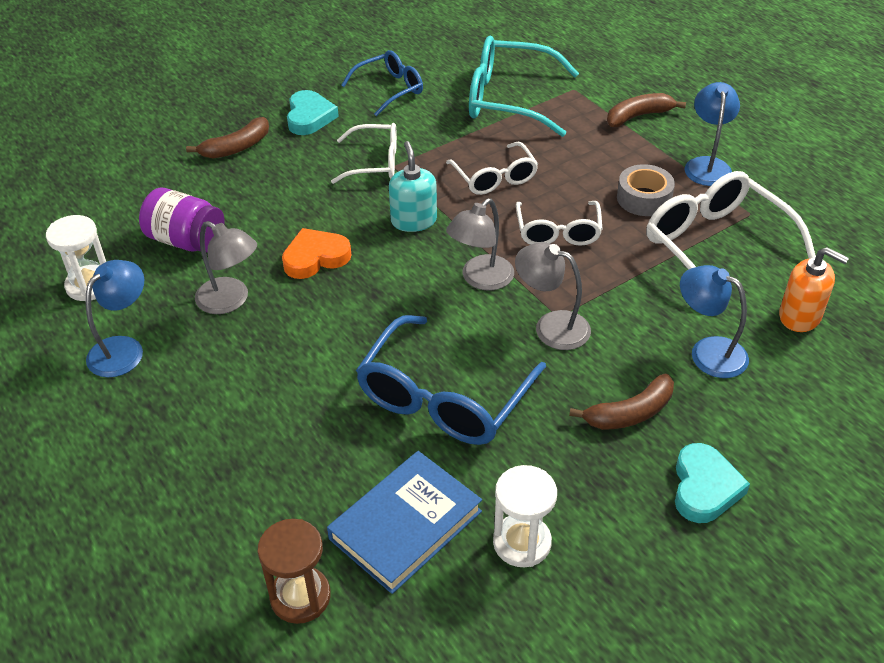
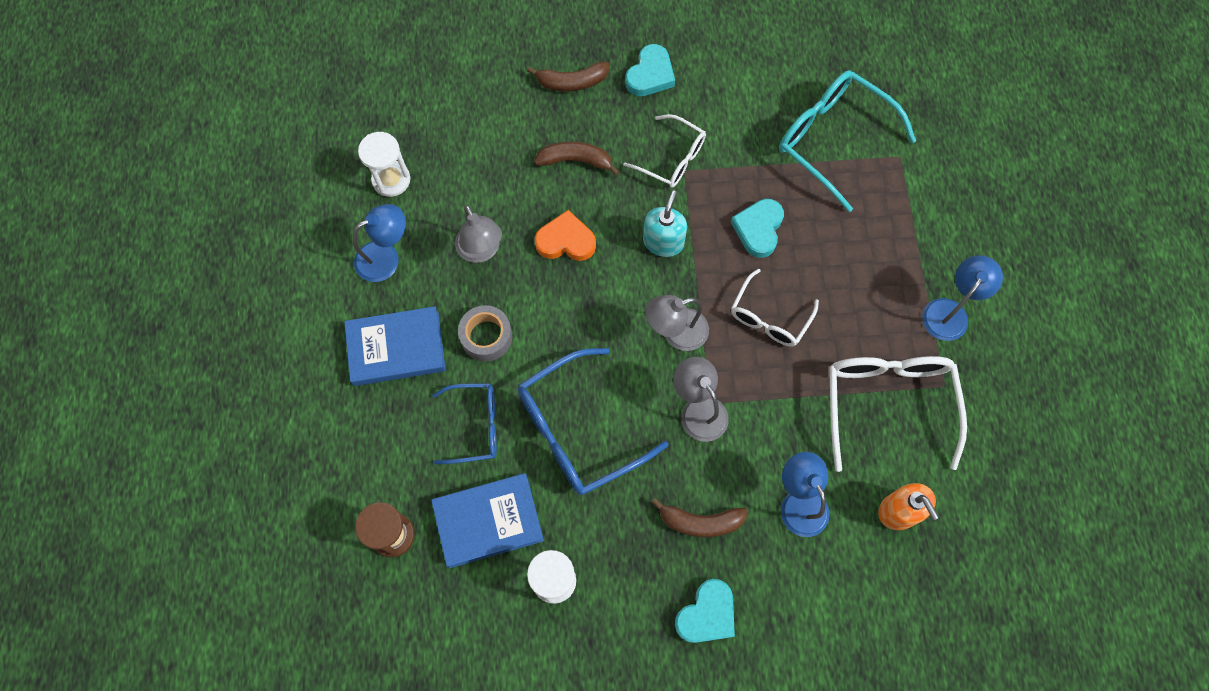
camera: 30 degrees right, 25 degrees up
purple jar [139,188,225,253] -> none
blue glasses [341,50,423,116] -> blue glasses moved to [432,383,497,464]
white glasses [446,142,538,195] -> turquoise heart [731,199,784,258]
brown banana [607,93,686,127] -> brown banana moved to [534,141,620,175]
grey tape [617,164,675,216] -> grey tape moved to [458,305,512,361]
none -> blue book [344,306,446,386]

